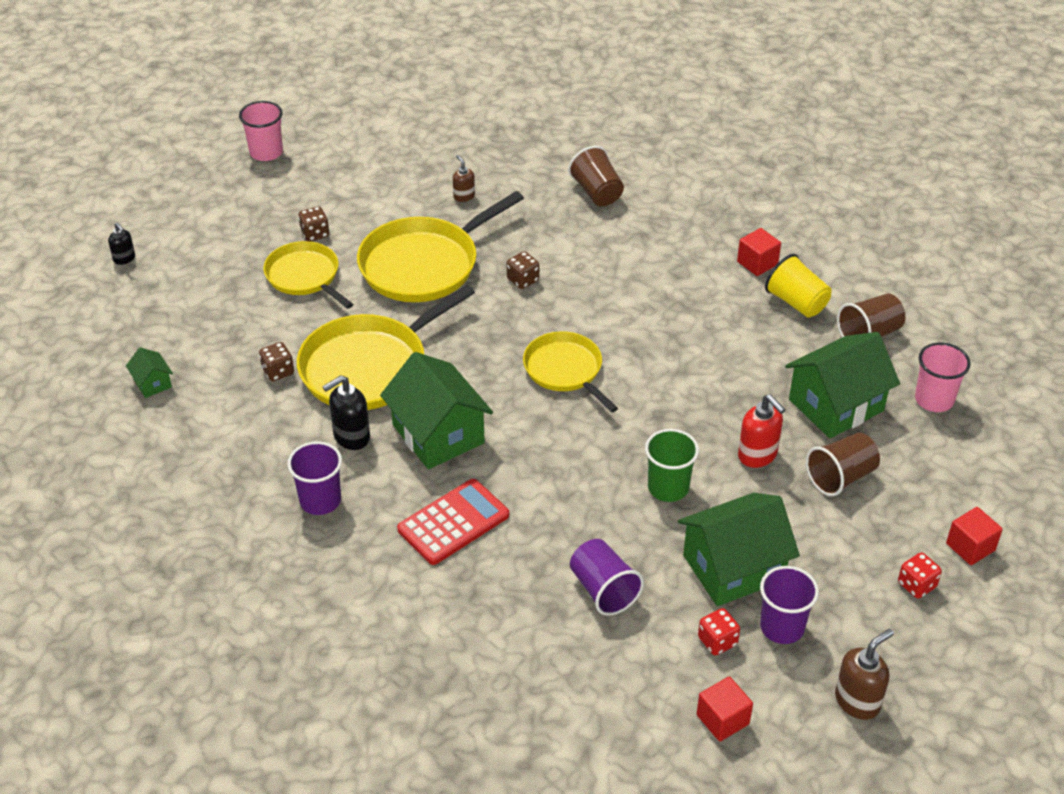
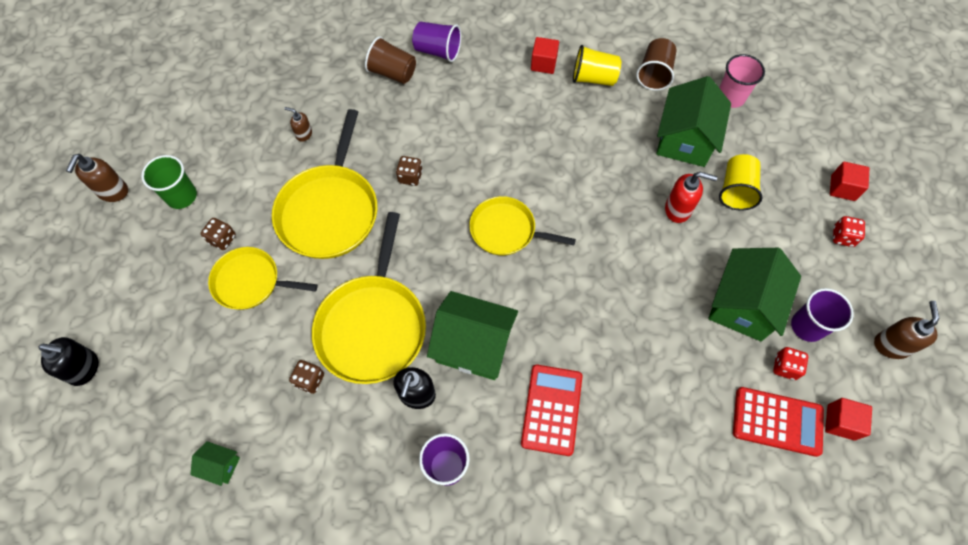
camera: 40 degrees left, 20 degrees up
black soap dispenser [108,223,135,265] -> black soap dispenser [38,337,99,386], size x1.65
pink cup [239,101,283,161] -> brown soap dispenser [66,154,128,202]
purple cup [570,539,644,616] -> purple cup moved to [412,22,461,62]
green cup [645,429,699,502] -> green cup moved to [141,155,197,209]
brown cup [806,433,880,496] -> yellow cup [719,154,762,211]
none -> red calculator [733,387,824,457]

